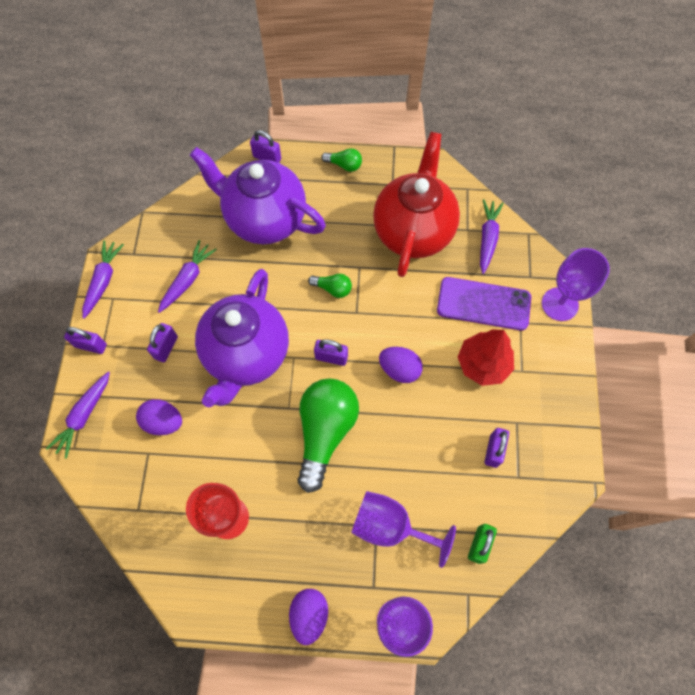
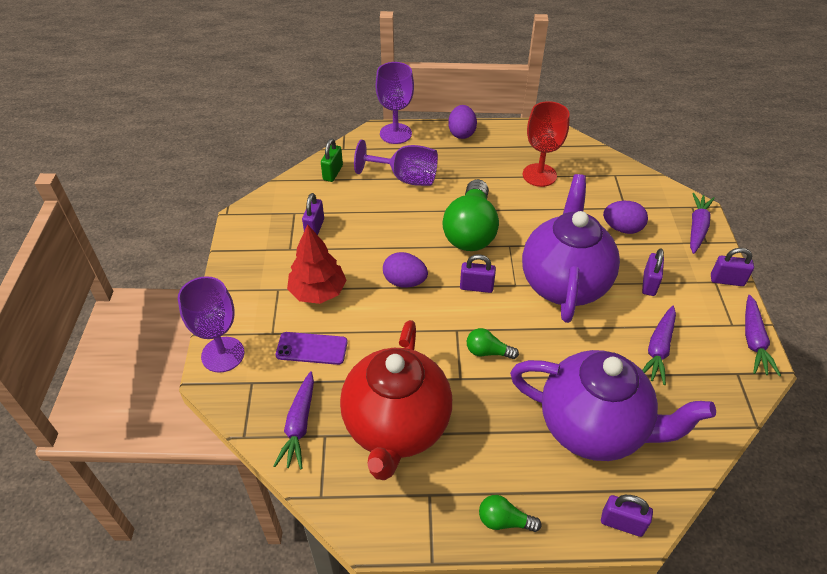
camera: 175 degrees right, 20 degrees down
purple phone [437,277,531,330] -> purple phone [276,332,348,365], size x0.65

